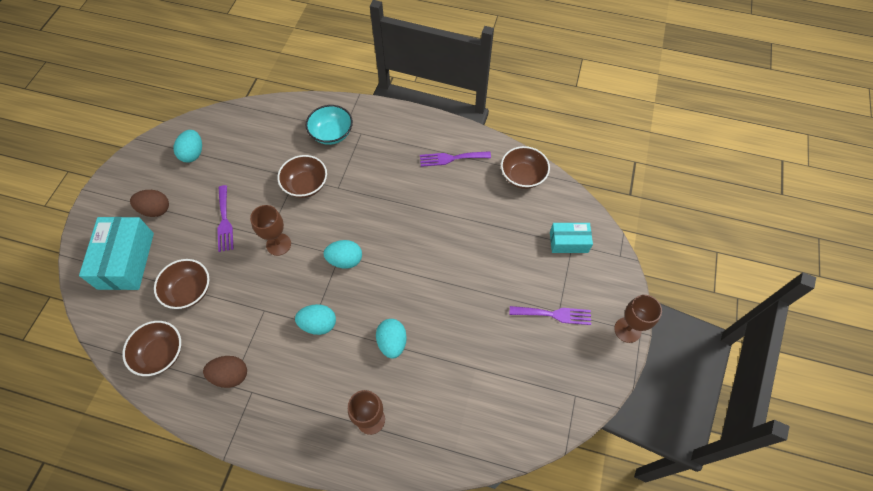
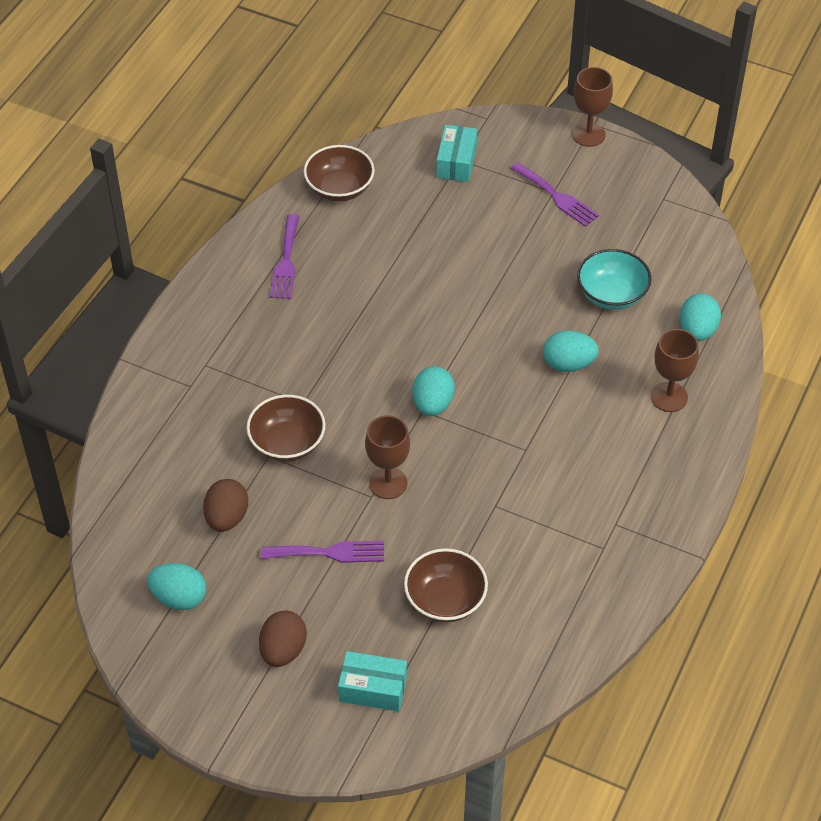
camera: 80 degrees left, 10 degrees down
turquoise box [79,217,154,290] -> turquoise box [338,651,407,712], size x0.59
brown bowl [122,321,181,376] -> none
brown egg [203,356,247,388] -> brown egg moved to [203,479,248,532]
turquoise egg [295,304,336,335] -> turquoise egg moved to [680,293,721,341]
turquoise bowl [306,105,353,145] -> turquoise bowl moved to [577,249,652,310]
purple fork [509,306,591,325] -> purple fork turned 120 degrees clockwise [510,162,599,227]

